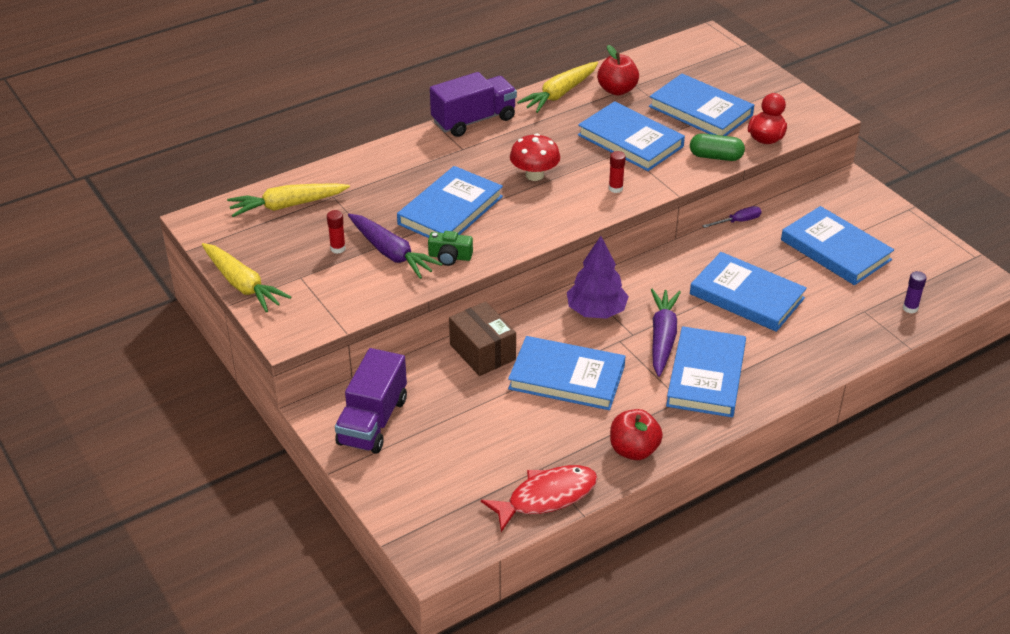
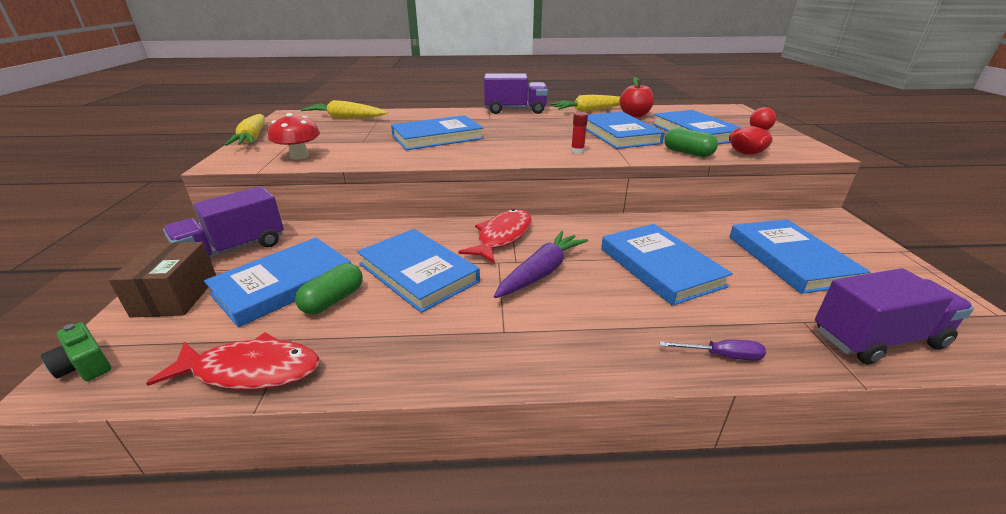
camera: 30 degrees right, 10 degrees down
red glue stick [327,210,346,254] -> none
purple carrot [348,214,443,279] -> none
green camera [428,231,473,266] -> green camera moved to [41,322,111,381]
brown box [449,301,516,376] -> brown box moved to [108,242,216,318]
red mushroom [510,133,560,181] -> red mushroom moved to [268,113,320,160]
purple tree [567,236,629,319] -> red fish [458,209,532,264]
red apple [610,409,663,460] -> none
blue book [666,326,746,417] -> blue book moved to [204,238,351,327]
purple screwdriver [702,206,761,228] -> purple screwdriver moved to [659,340,766,361]
purple glue stick [903,271,927,314] -> purple truck [815,268,974,364]
none -> green capsule [295,263,363,314]

